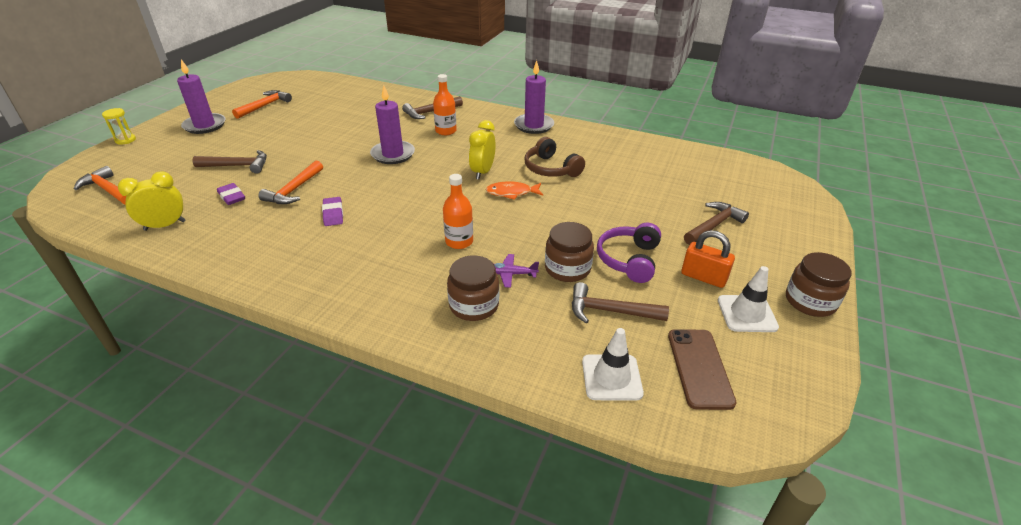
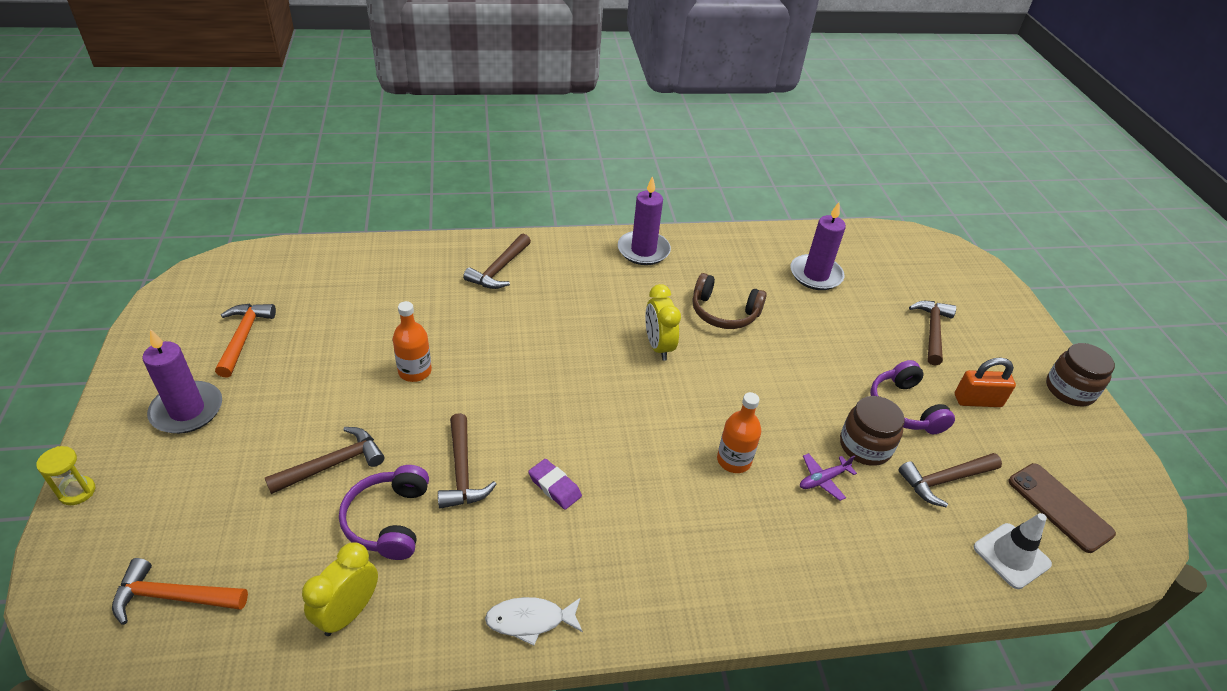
camera: 35 degrees left, 5 degrees up
purple eraser [217,183,245,205] -> purple headphones [339,465,429,560]
orange hammer [258,161,323,204] -> brown hammer [438,413,497,509]
purple candle [370,85,415,164] -> purple candle moved to [791,202,846,290]
orange bottle [433,74,457,135] -> orange bottle moved to [393,301,432,382]
brown jar [447,256,499,321] -> none
orange fish [485,181,543,200] -> none
white traffic cone [718,266,779,332] -> none
none -> white fish [485,597,583,646]

